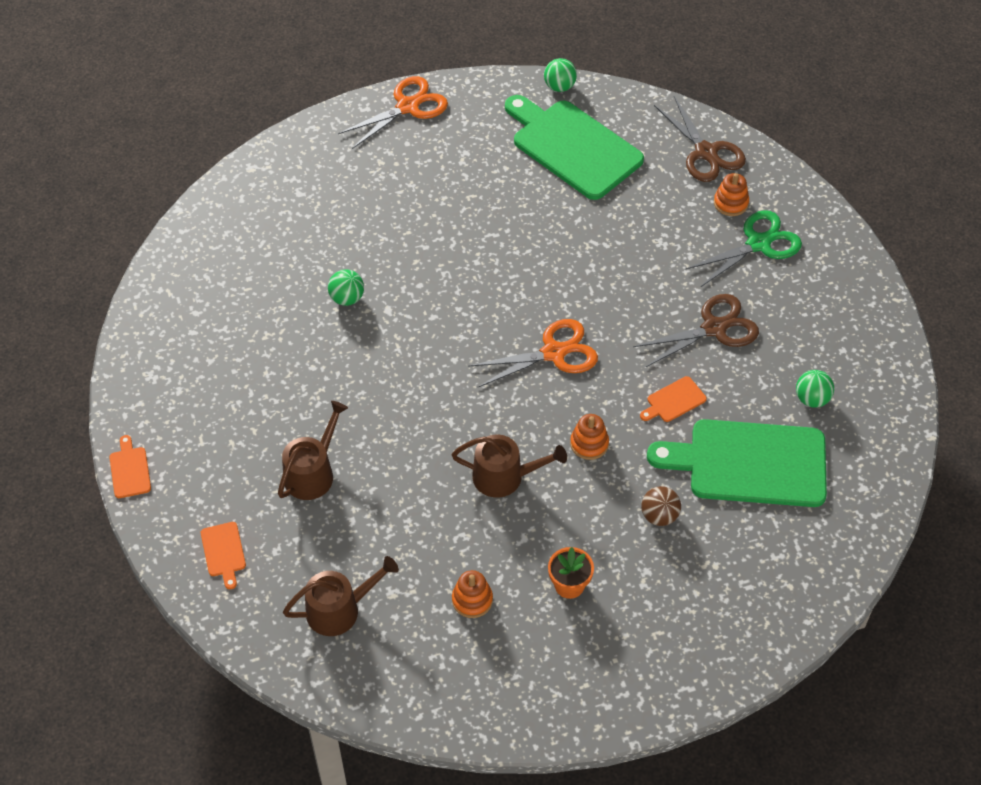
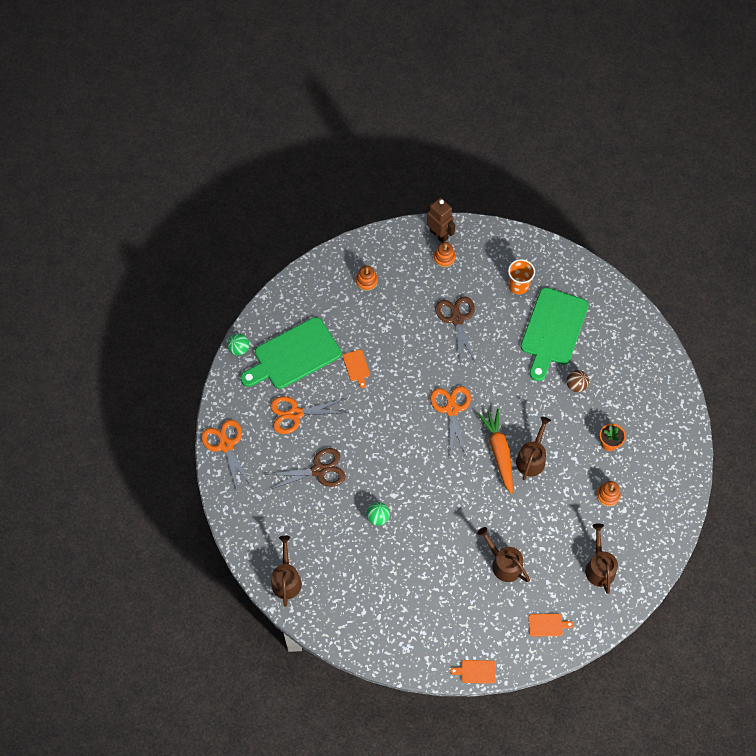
camera: 75 degrees left, 10 degrees up
orange stacking toy [570,414,609,460] -> orange stacking toy moved to [434,242,455,267]
orange cutting board [640,376,707,422] -> orange cutting board moved to [343,350,370,388]
brown scissors [654,96,746,182] -> brown scissors moved to [265,448,346,490]
green scissors [686,210,802,287] -> none
green ball [796,370,834,408] -> orange cup [508,259,535,295]
none -> orange scissors [270,396,349,434]
none -> brown watering can [271,535,302,607]
none -> brown robot [427,198,455,243]
none -> orange carrot [478,409,513,494]

